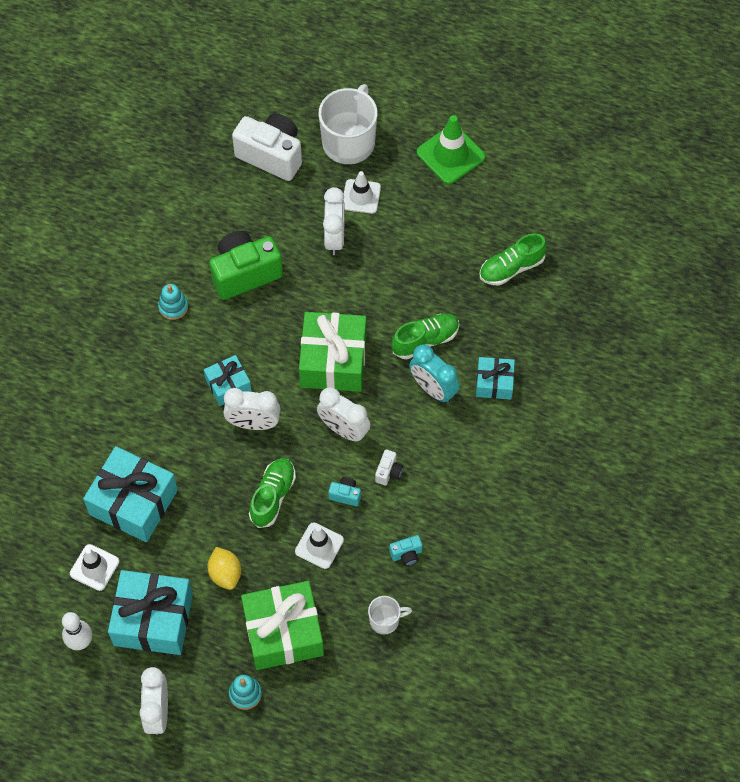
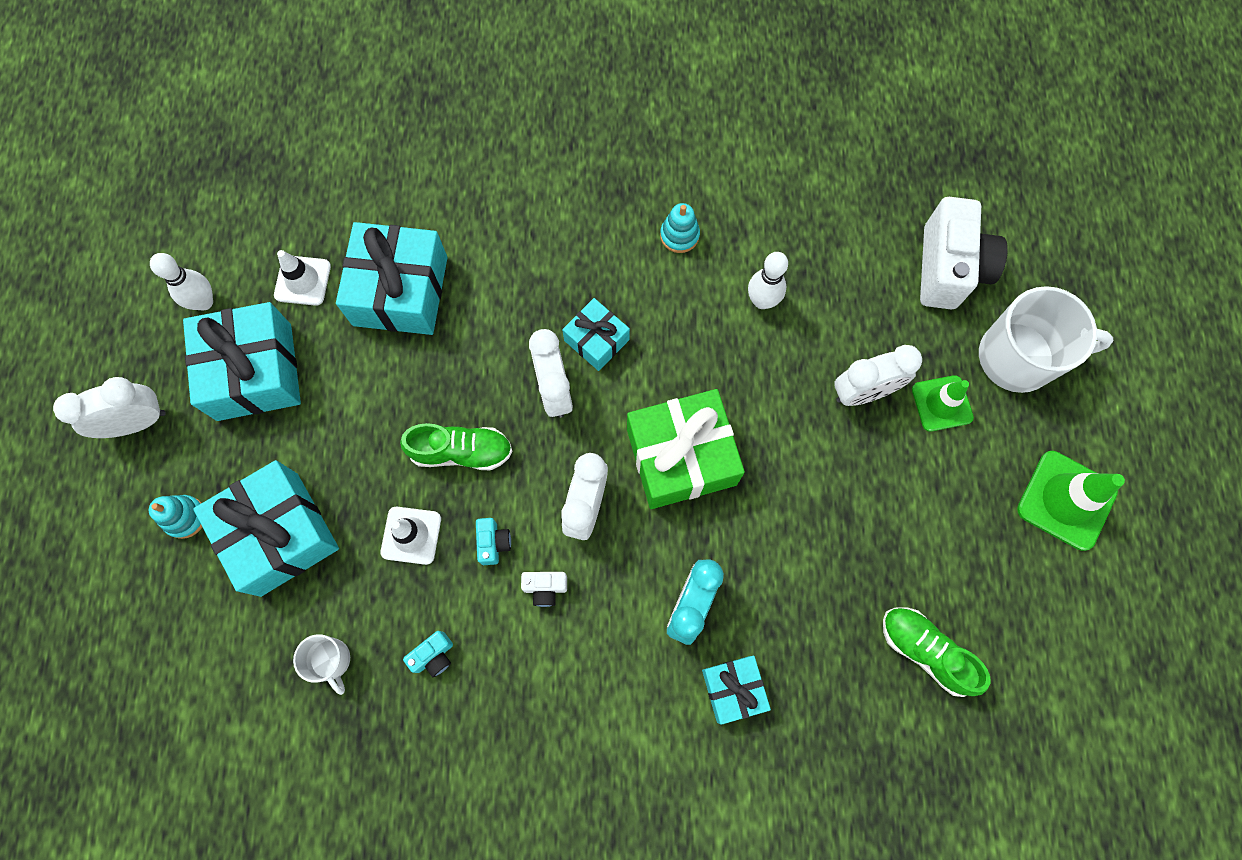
camera: 70 degrees right, 10 degrees up
yellow lemon [208,547,241,590] -> none
green camera [209,231,283,300] -> white bowling pin [748,252,788,309]
green gift [241,581,324,670] -> turquoise gift [193,460,339,597]
white traffic cone [344,171,381,214] -> green traffic cone [912,375,974,432]
turquoise camera [390,535,423,566] -> turquoise camera turned 90 degrees counterclockwise [403,631,453,677]
green shoe [392,314,459,359] -> none

